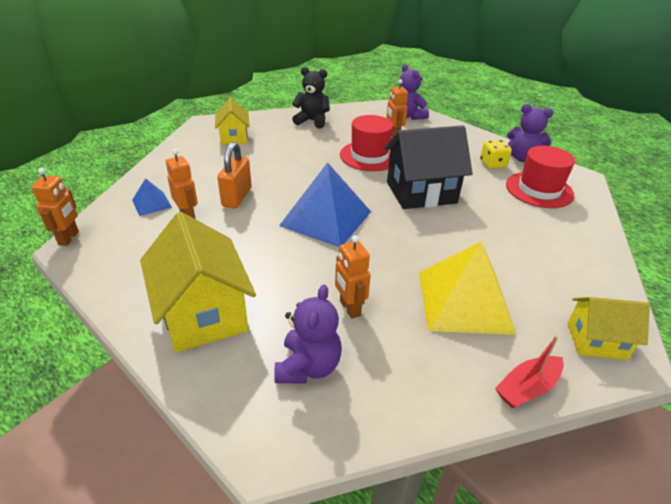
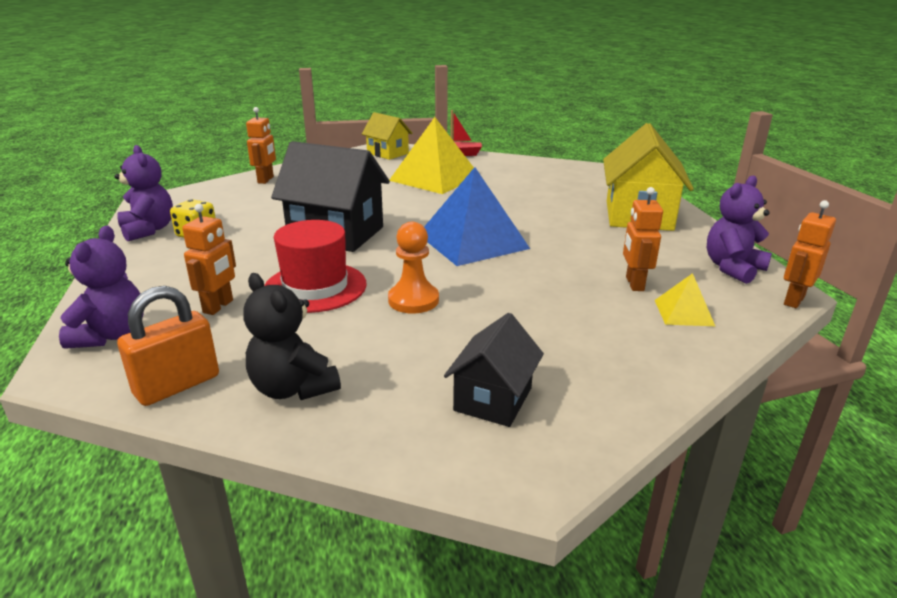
camera: 145 degrees left, 10 degrees down
blue pyramid [132,178,172,216] -> yellow pyramid [655,273,715,326]
yellow house [215,98,250,145] -> black house [444,313,544,427]
orange padlock [217,142,252,208] -> orange padlock moved to [117,286,219,406]
purple teddy bear [274,284,342,383] -> purple teddy bear moved to [707,176,772,284]
orange robot [335,235,371,319] -> orange robot moved to [246,107,276,184]
red hat [506,146,575,208] -> none
none -> orange pawn [388,222,439,314]

